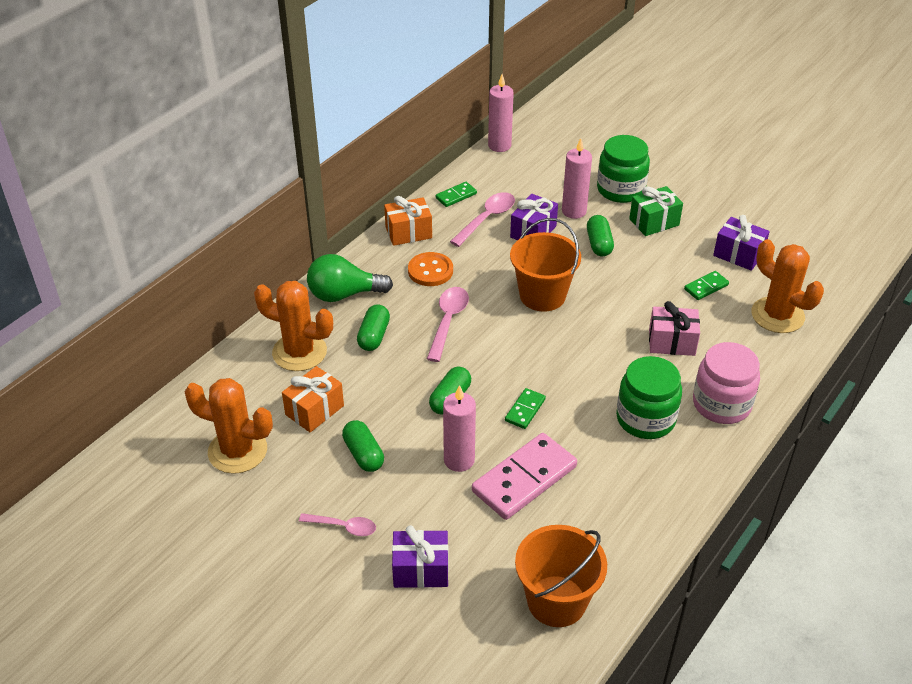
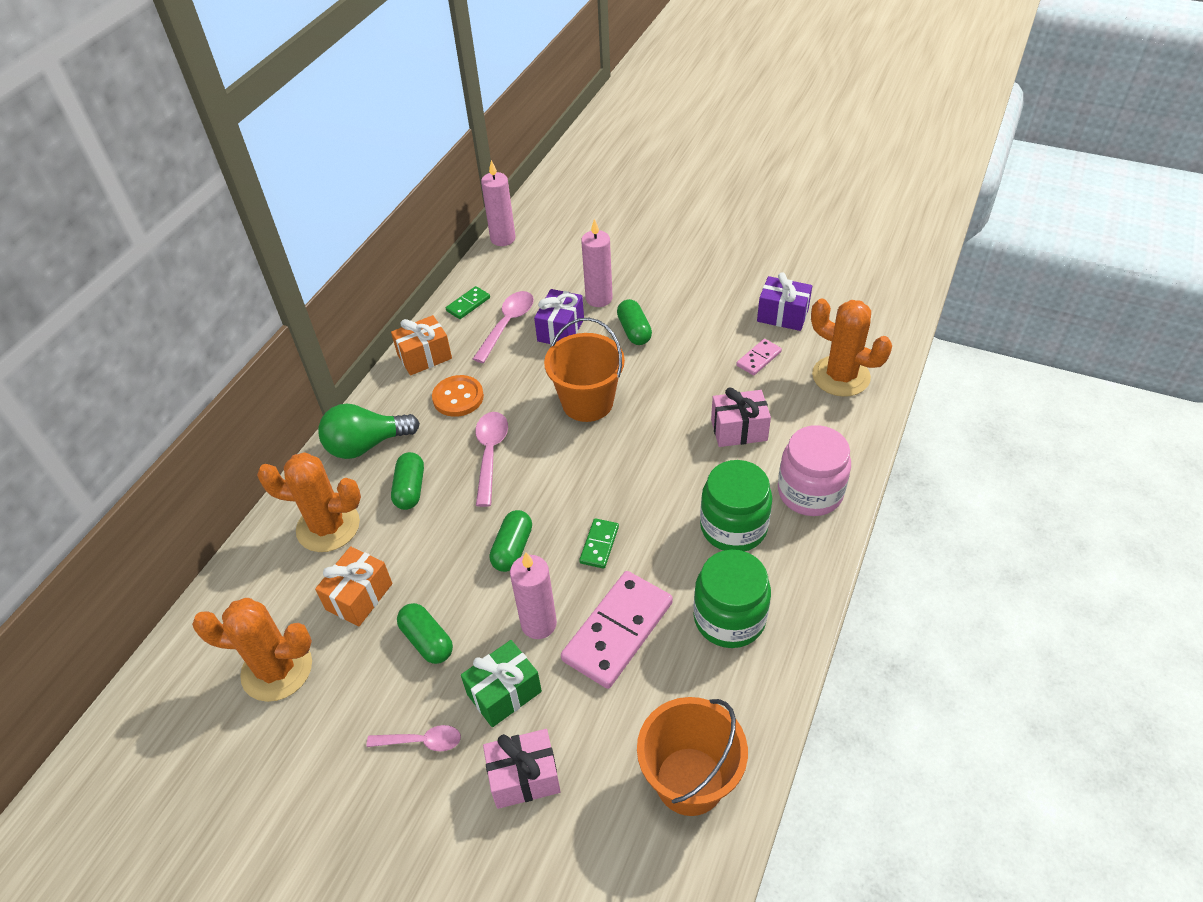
camera: 10 degrees left, 5 degrees up
purple gift [392,525,449,588] -> pink gift [483,729,561,809]
green jar [597,135,650,203] -> green jar moved to [693,550,771,648]
green gift [629,186,683,236] -> green gift moved to [461,640,542,727]
green domino [684,271,729,300] -> pink domino [736,339,782,375]

